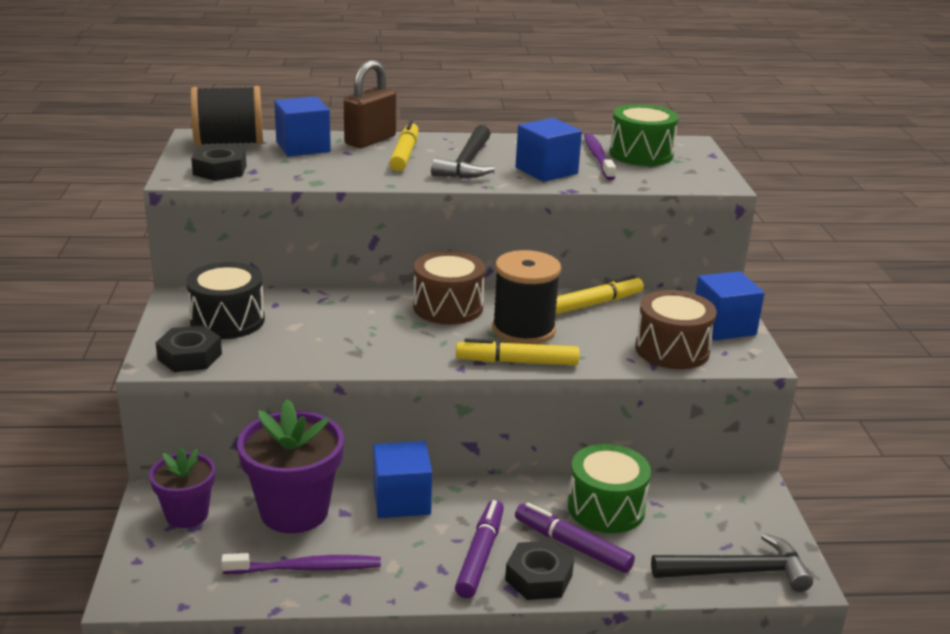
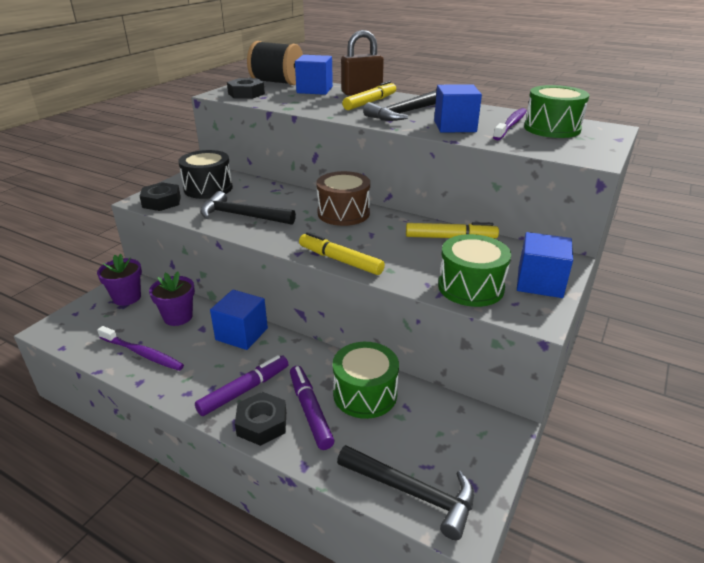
camera: 35 degrees right, 5 degrees up
purple flower pot [237,399,344,533] -> purple flower pot [149,272,195,326], size x0.61
black spool [492,250,561,344] -> none
brown drum [635,290,717,369] -> green drum [438,234,511,307]
none -> black hammer [200,191,296,225]

